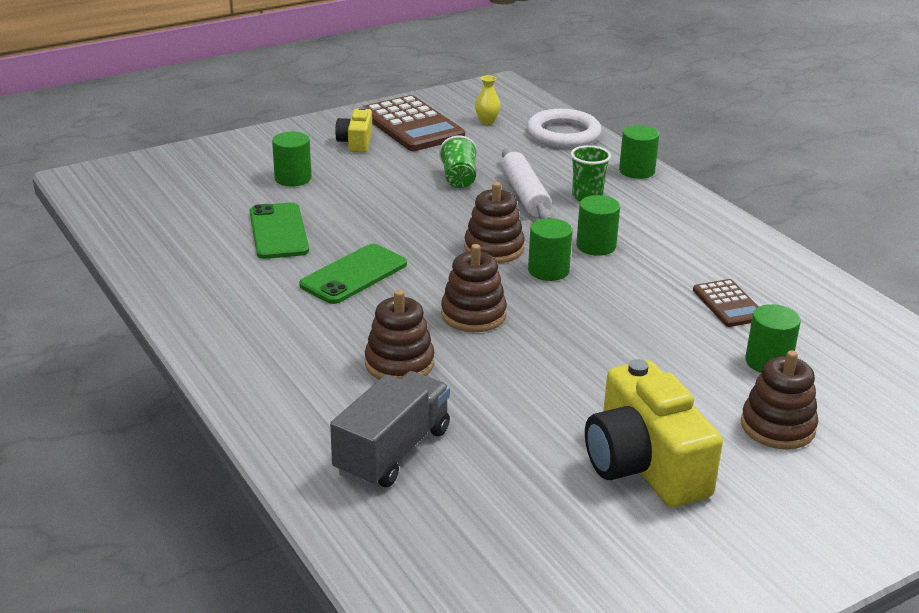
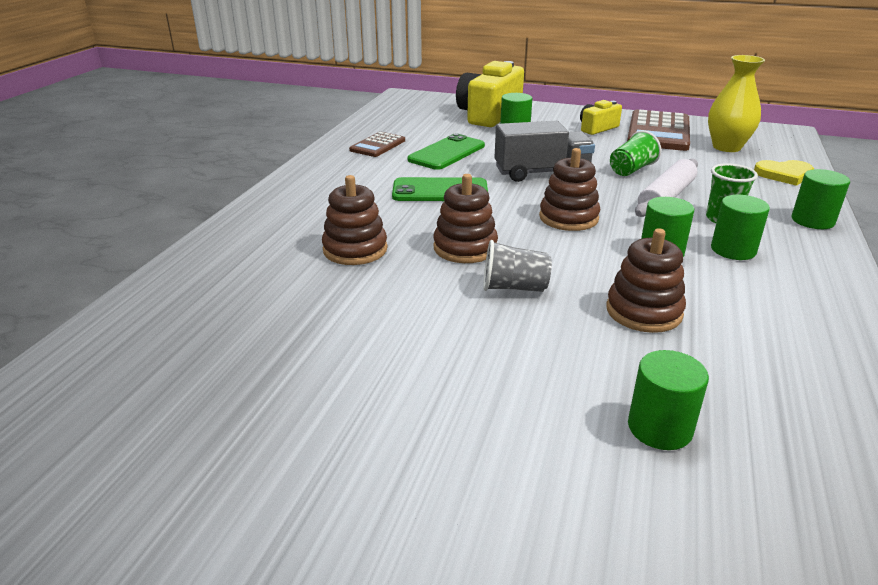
camera: 50 degrees right, 0 degrees up
grey truck [330,371,450,487] -> grey truck moved to [494,121,595,182]
yellow vase [475,75,500,125] -> yellow vase [708,55,765,152], size x1.97
white ring [527,109,602,148] -> yellow heart [754,160,814,186]
green cylinder [528,218,573,281] -> green cylinder moved to [711,195,770,260]
yellow camera [585,359,723,507] -> yellow camera moved to [456,61,524,127]
brown calculator [693,279,759,327] -> brown calculator moved to [349,132,405,157]
brown stacking toy [741,350,818,450] -> brown stacking toy moved to [606,228,686,333]
none -> grey cup [483,240,552,292]

